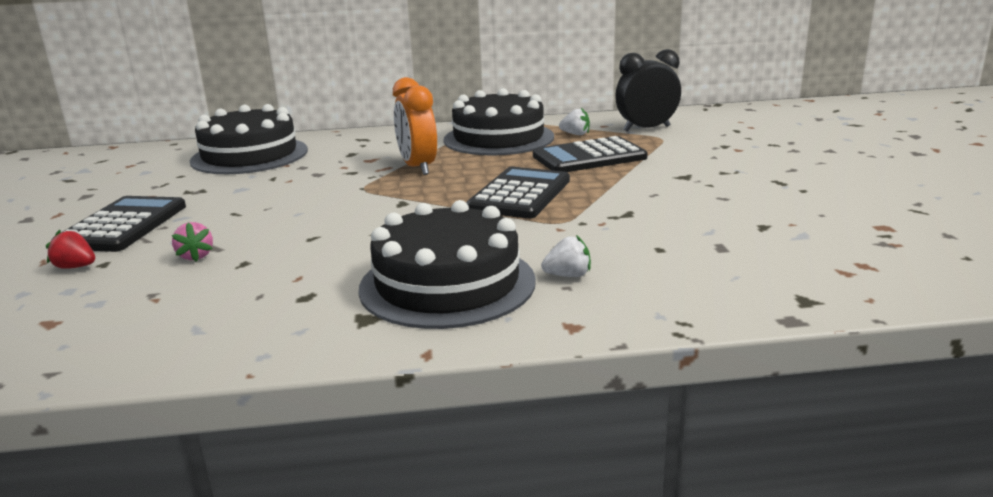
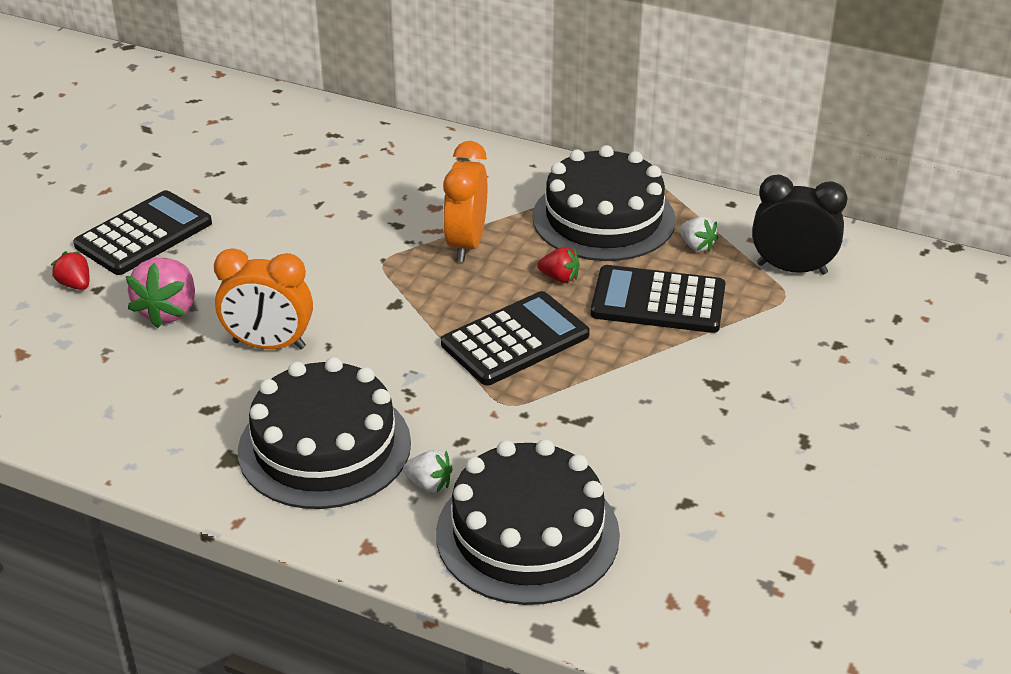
camera: 30 degrees right, 15 degrees up
pink strawberry [172,222,213,262] -> pink strawberry [126,258,195,328], size x1.80
black cake [190,104,308,174] -> black cake moved to [436,439,620,605]
none -> orange clock [214,248,313,349]
none -> red strawberry [537,247,579,283]

